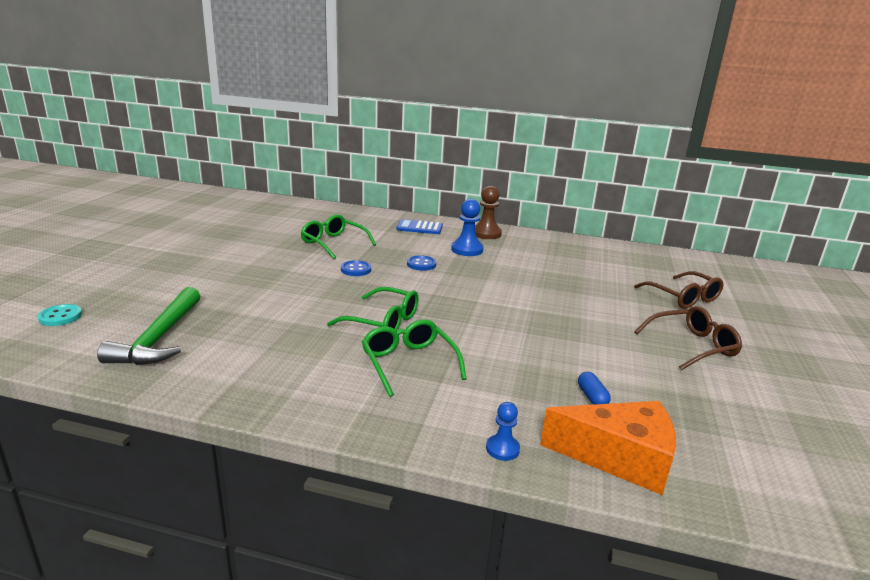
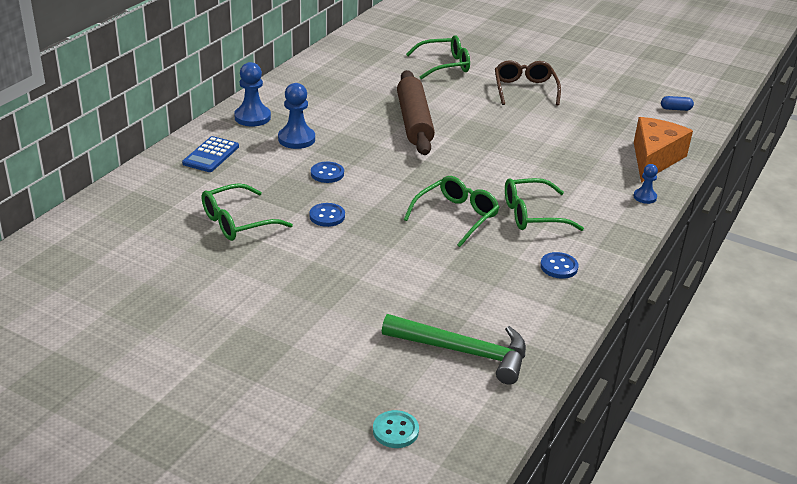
camera: 75 degrees left, 10 degrees up
brown pawn [475,186,502,239] -> blue pawn [234,62,271,127]
blue capsule [578,372,611,405] -> blue capsule moved to [661,96,694,111]
brown glasses [634,271,723,309] -> green glasses [406,35,470,79]
none -> brown rolling pin [397,70,435,155]
none -> blue button [540,252,579,279]

